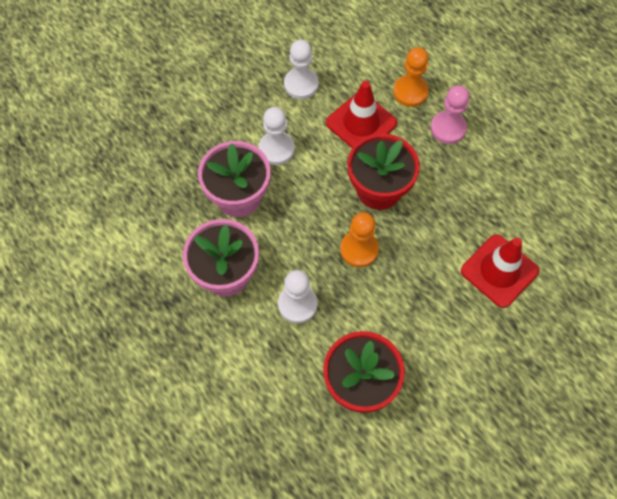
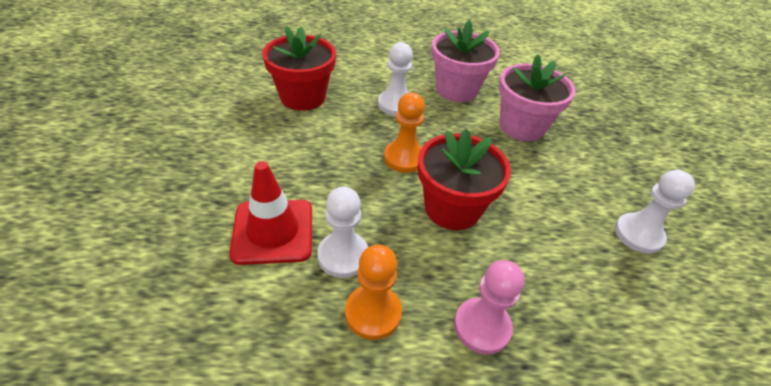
camera: 125 degrees right, 20 degrees down
white pawn [259,107,295,165] -> white pawn moved to [317,187,368,278]
red traffic cone [326,81,397,148] -> none
orange pawn [393,47,429,107] -> orange pawn moved to [345,245,402,340]

